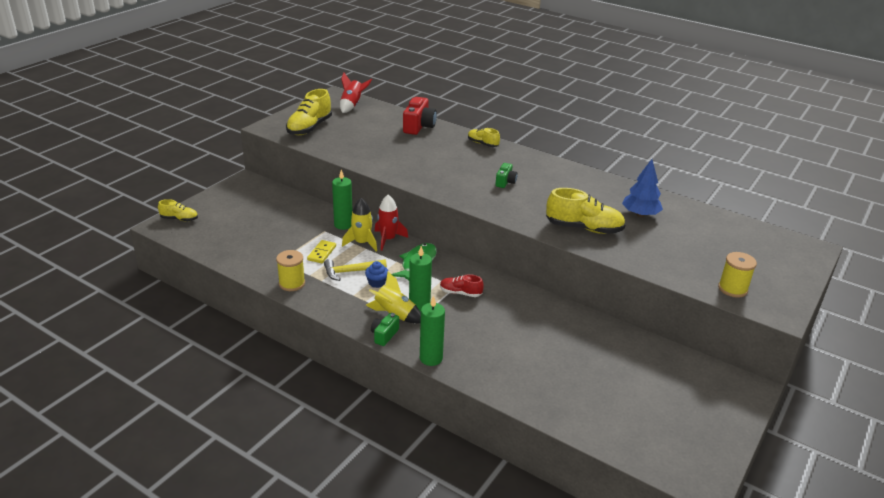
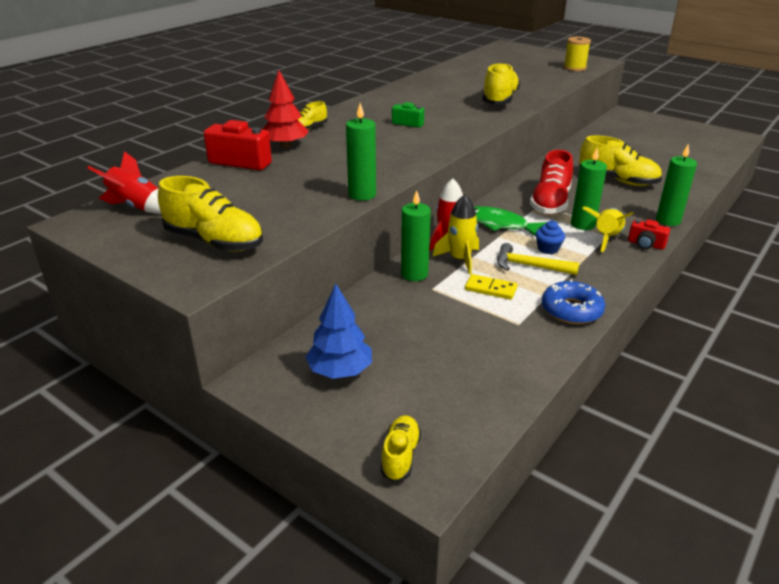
camera: 85 degrees left, 0 degrees up
yellow spool [276,250,305,291] -> blue donut [542,279,605,324]
yellow hammer [324,259,387,281] -> yellow hammer turned 120 degrees clockwise [497,243,579,275]
green camera [371,313,399,346] -> red camera [628,219,670,250]
red shoe [440,274,484,297] -> red shoe [530,150,573,214], size x1.79
blue tree [622,159,663,217] -> blue tree moved to [306,284,372,379]
none -> red tree [262,70,309,148]
none -> green candle [346,103,376,201]
none -> yellow shoe [579,135,662,186]

